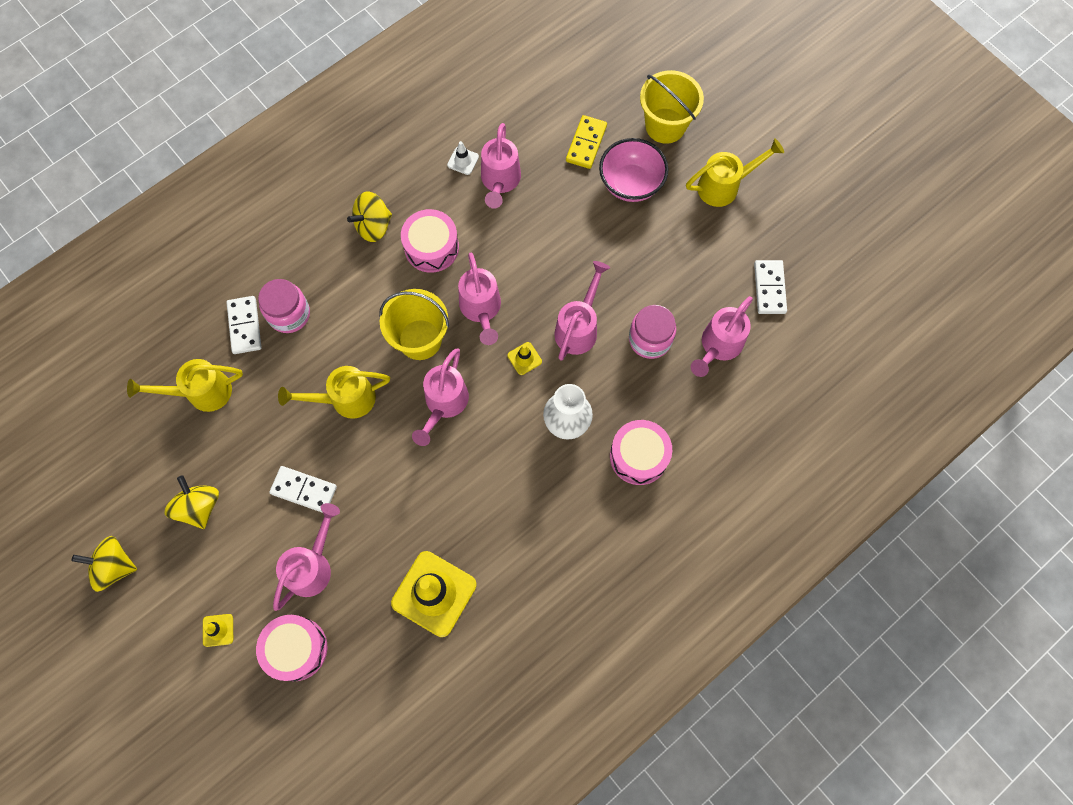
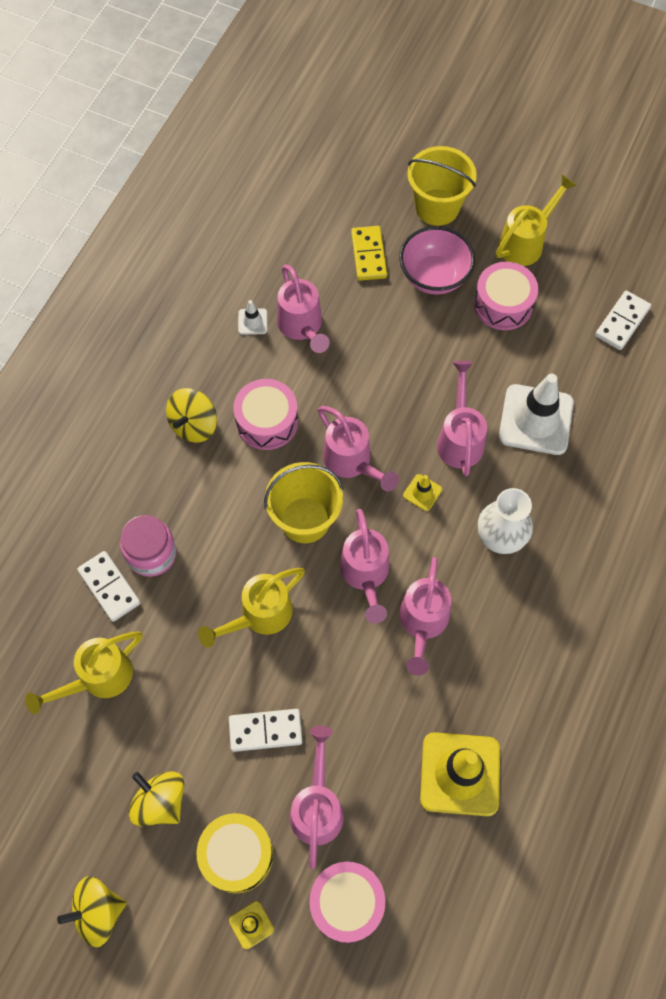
camera: 25 degrees left, 5 degrees down
pink drum [610,420,672,485] -> pink drum moved to [474,262,538,330]
pink jar [629,305,676,359] -> white traffic cone [499,374,574,455]
pink watering can [691,296,753,377] -> pink watering can moved to [399,557,451,676]
white domino [754,260,787,314] -> white domino turned 60 degrees clockwise [595,291,651,350]
none -> yellow drum [196,813,273,894]

